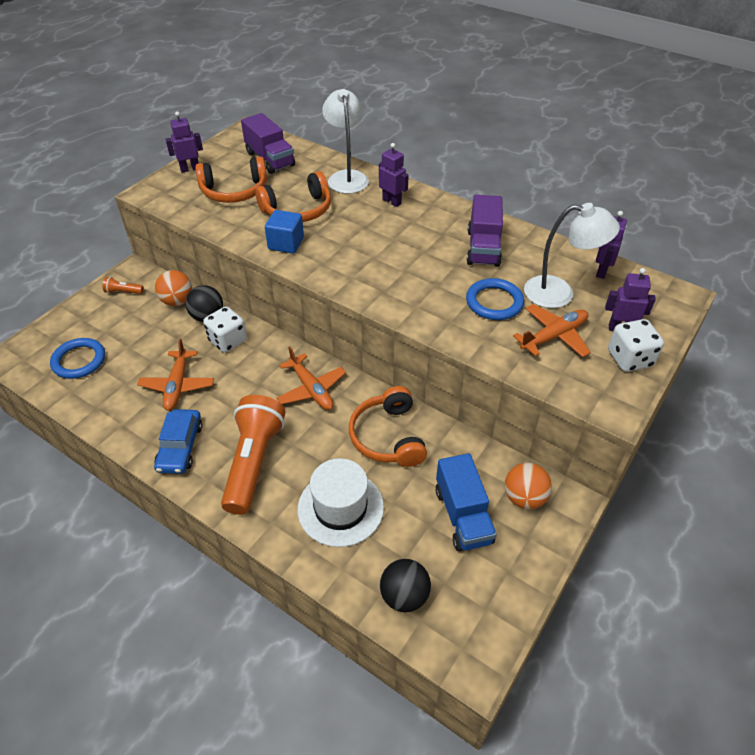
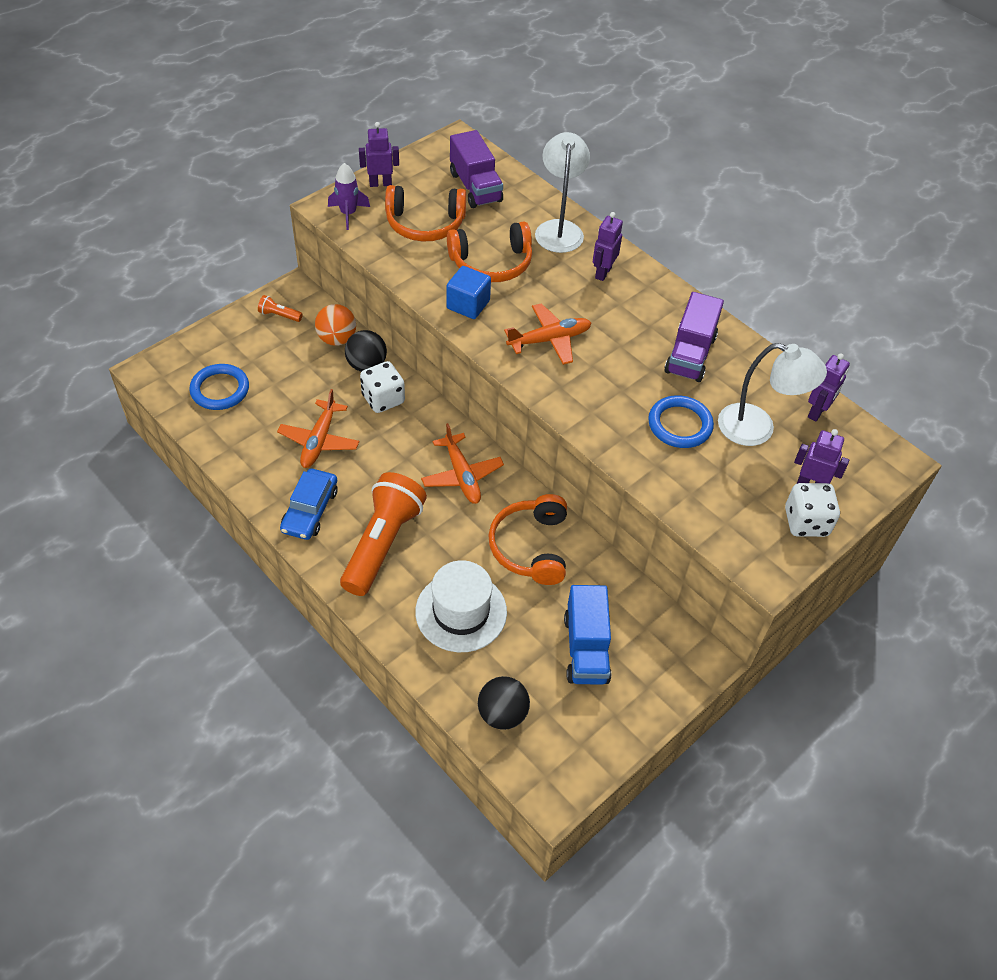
camera: 10 degrees right, 5 degrees up
purple robot [379,143,409,207] -> purple robot turned 120 degrees counterclockwise [593,212,623,281]
orange ball [505,463,552,509] -> none
orange plane [513,304,591,357] -> orange plane moved to [504,303,591,365]
none -> purple rocket [328,163,370,230]

